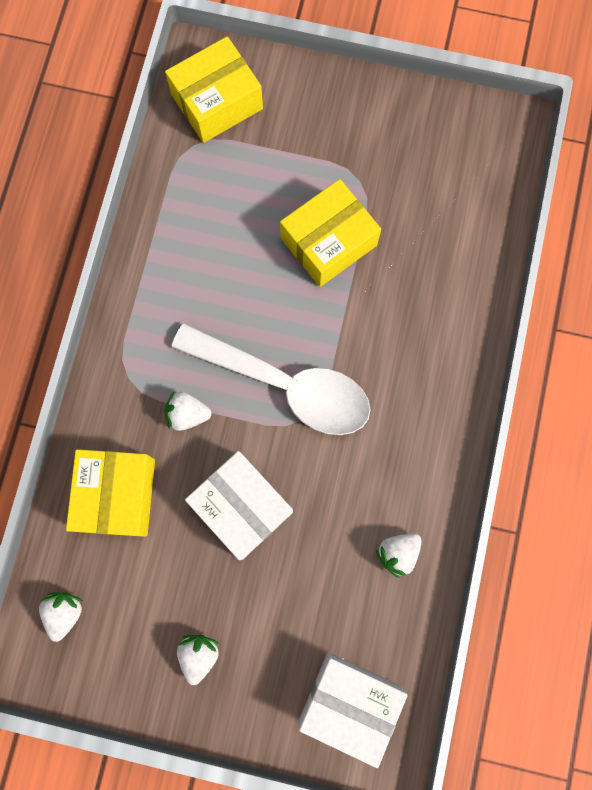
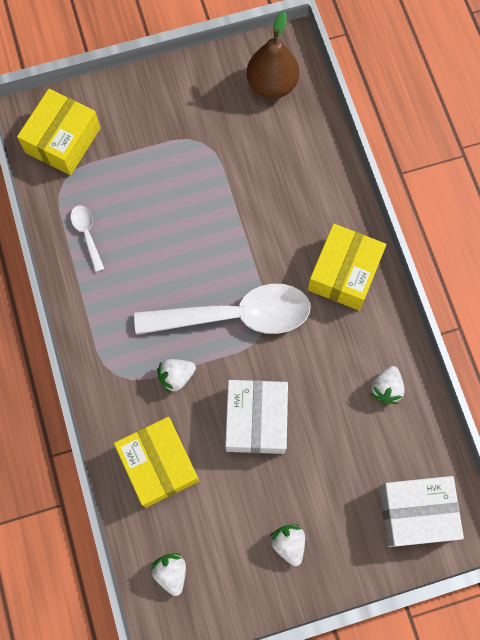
camera: 30 degrees left, 5 degrees down
white box [185,451,293,560] -> white box turned 75 degrees clockwise [225,380,288,454]
yellow box [280,179,381,287] -> yellow box moved to [307,224,386,310]
none -> white spoon [71,205,104,272]
none -> brown pear [247,11,299,99]

